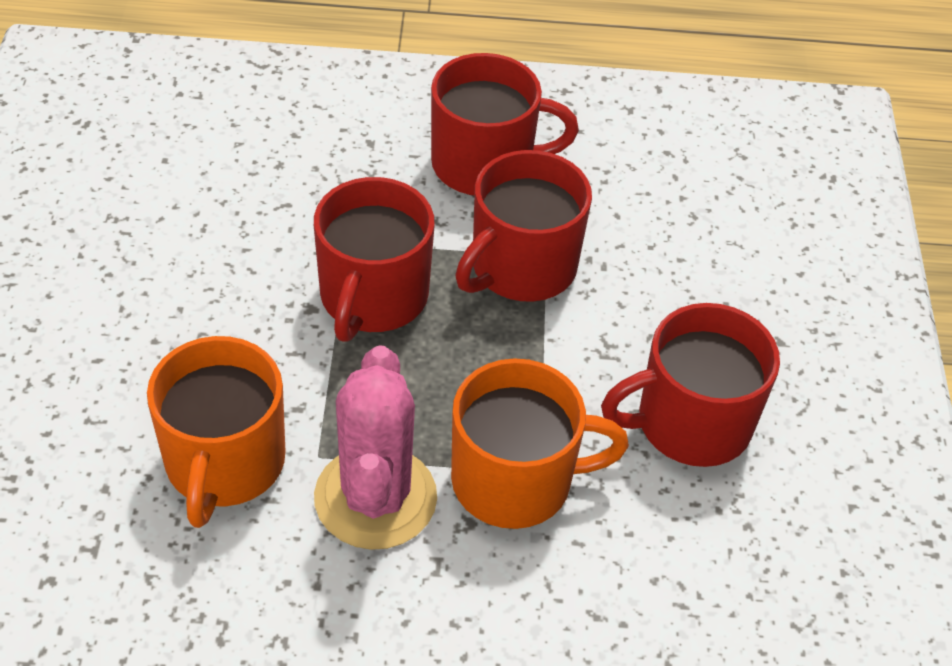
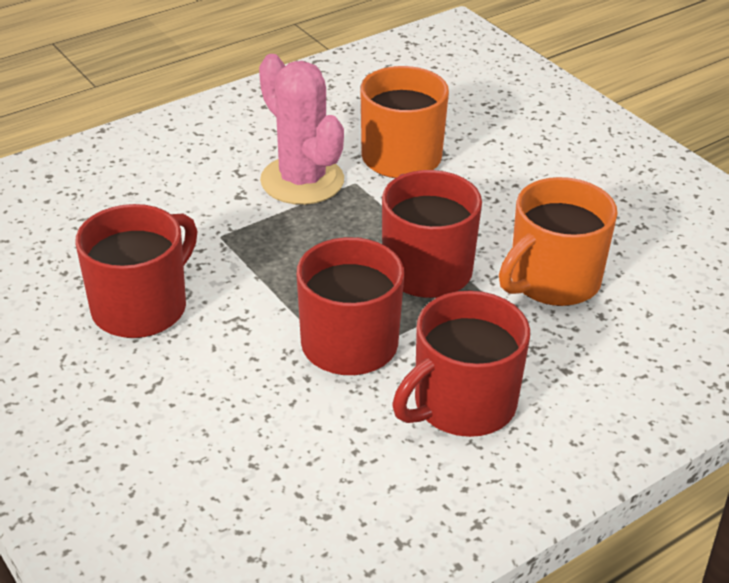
camera: 145 degrees right, 10 degrees down
orange mug [451,358,629,529] -> orange mug moved to [499,177,618,306]

